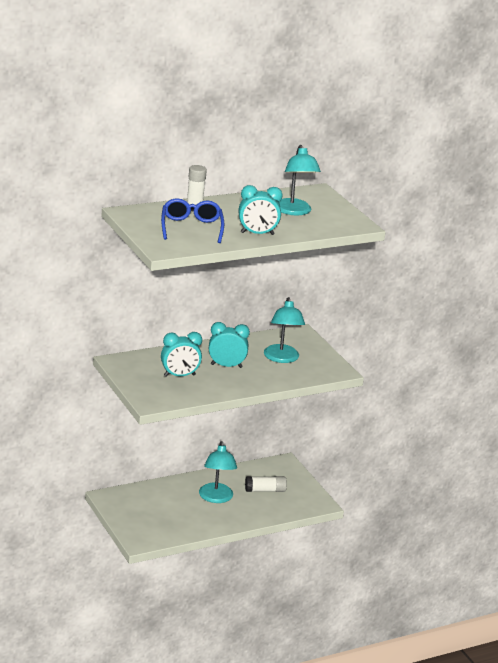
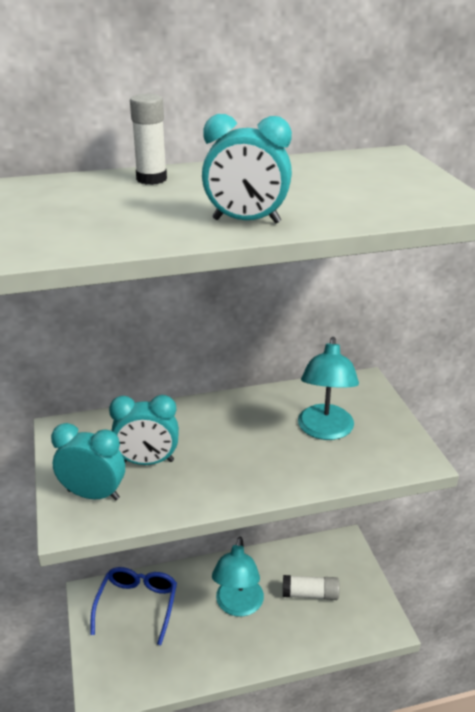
camera: 15 degrees right, 5 degrees up
blue glasses [161,198,224,243] -> blue glasses moved to [90,567,177,645]
turquoise clock [209,322,250,368] -> turquoise clock moved to [51,423,125,500]
turquoise lamp [278,145,321,216] -> none

